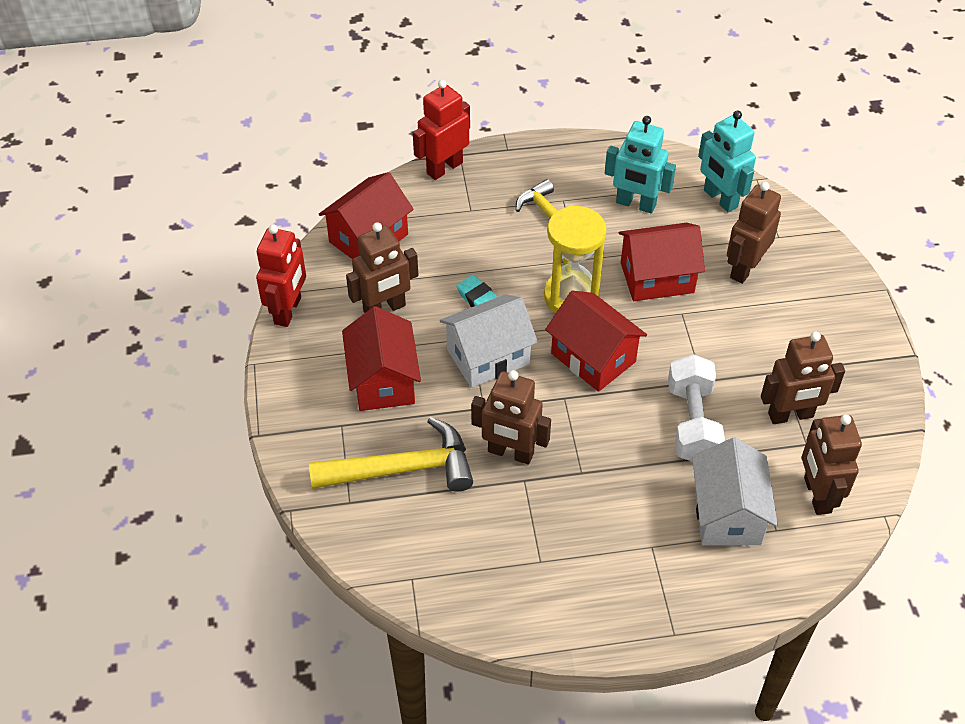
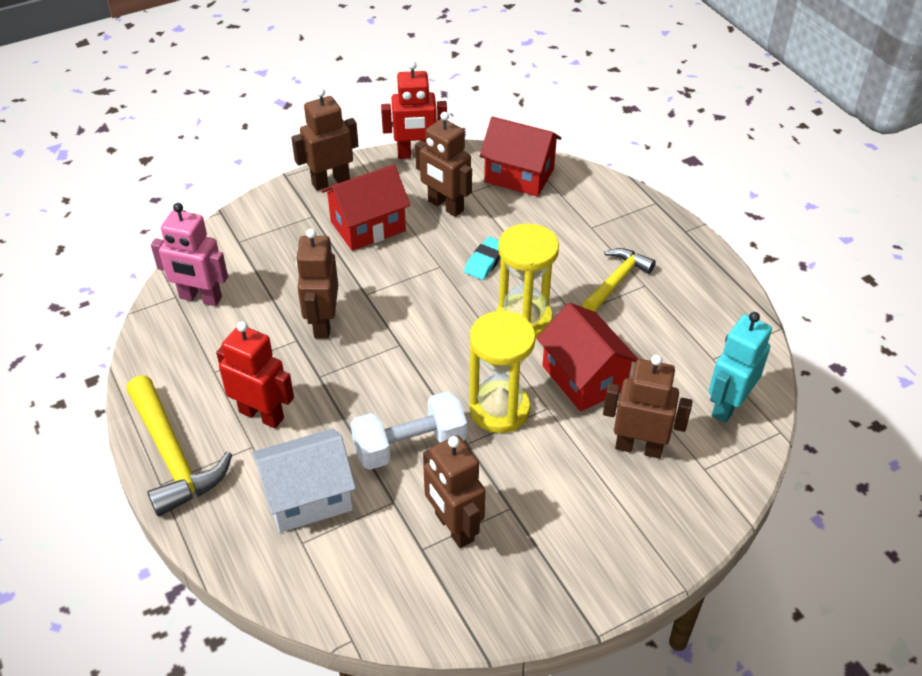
camera: 70 degrees right, 5 degrees down
yellow hammer [309,417,473,492] -> yellow hammer moved to [126,375,232,517]
red robot [413,80,470,180] -> red robot moved to [216,321,294,428]
white house [440,294,538,388] -> none
red house [545,291,647,392] -> none
turquoise robot [605,116,676,214] -> none
brown robot [802,414,862,515] -> brown robot moved to [291,88,358,191]
none -> pink robot [151,203,228,306]
none -> yellow hourglass [469,311,536,433]

